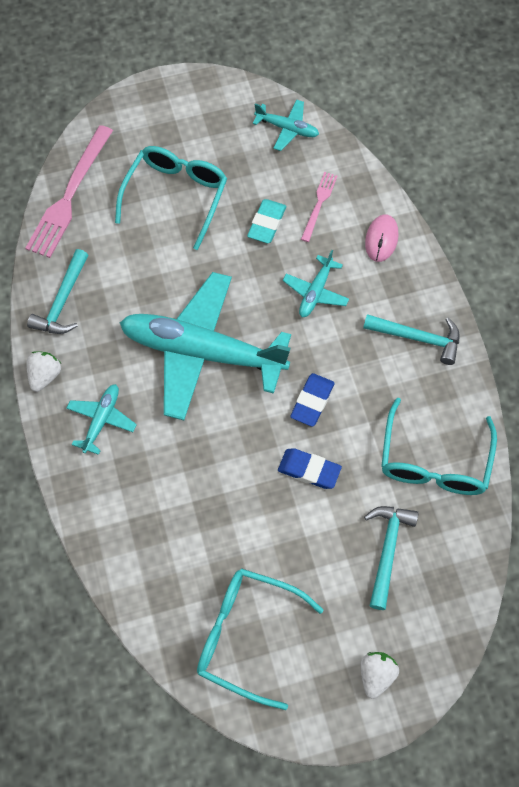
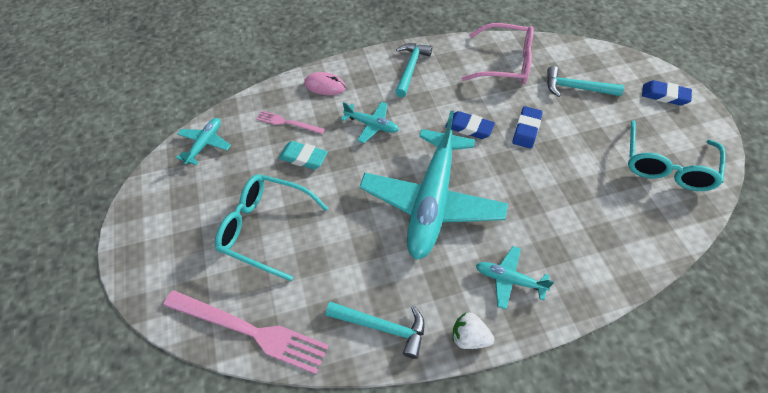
camera: 90 degrees left, 10 degrees down
white strawberry [361,652,399,699] -> blue eraser [642,80,692,105]
turquoise glasses [381,398,497,495] -> pink glasses [461,23,534,84]

